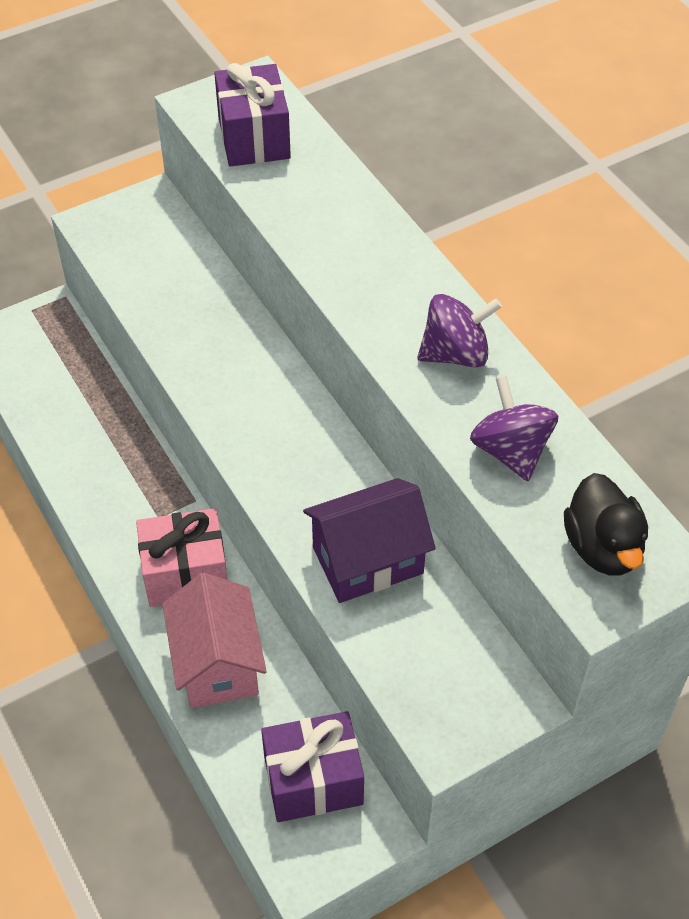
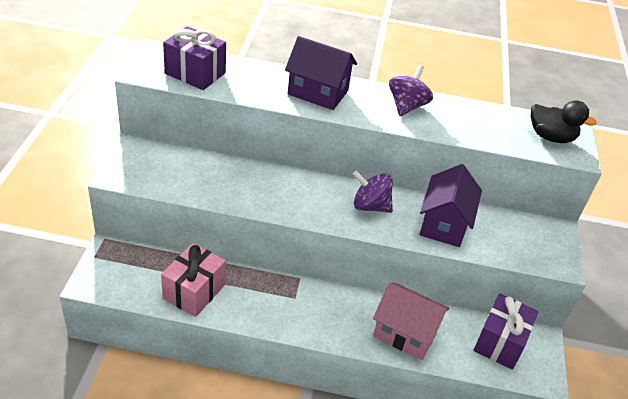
camera: 55 degrees left, 10 degrees down
pink gift [136,508,227,607] -> pink gift moved to [161,243,226,317]
purple spinning top [470,376,558,481] -> purple spinning top moved to [352,170,393,213]
none -> purple house [285,36,357,110]

